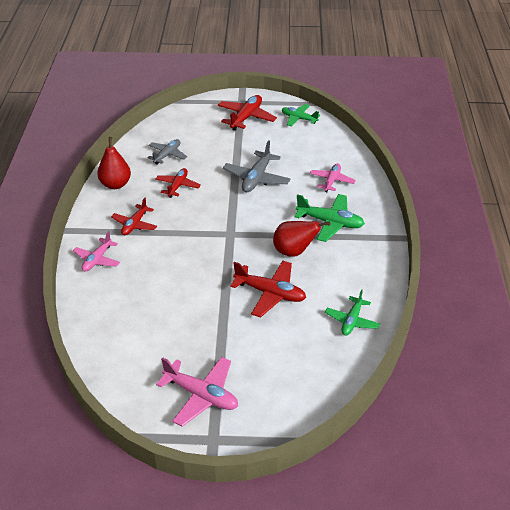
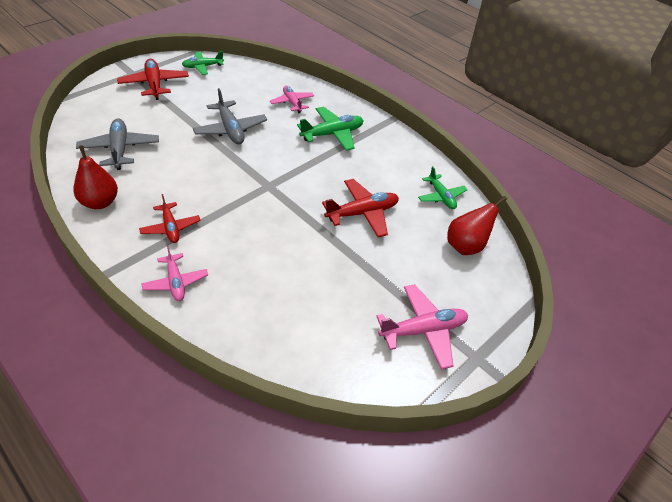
camera: 50 degrees left, 5 degrees up
grey plane [148,139,187,164] -> grey plane [76,118,159,170], size x1.50
red plane [155,168,201,198] -> none
red pear [273,221,330,257] -> red pear moved to [447,196,507,255]

